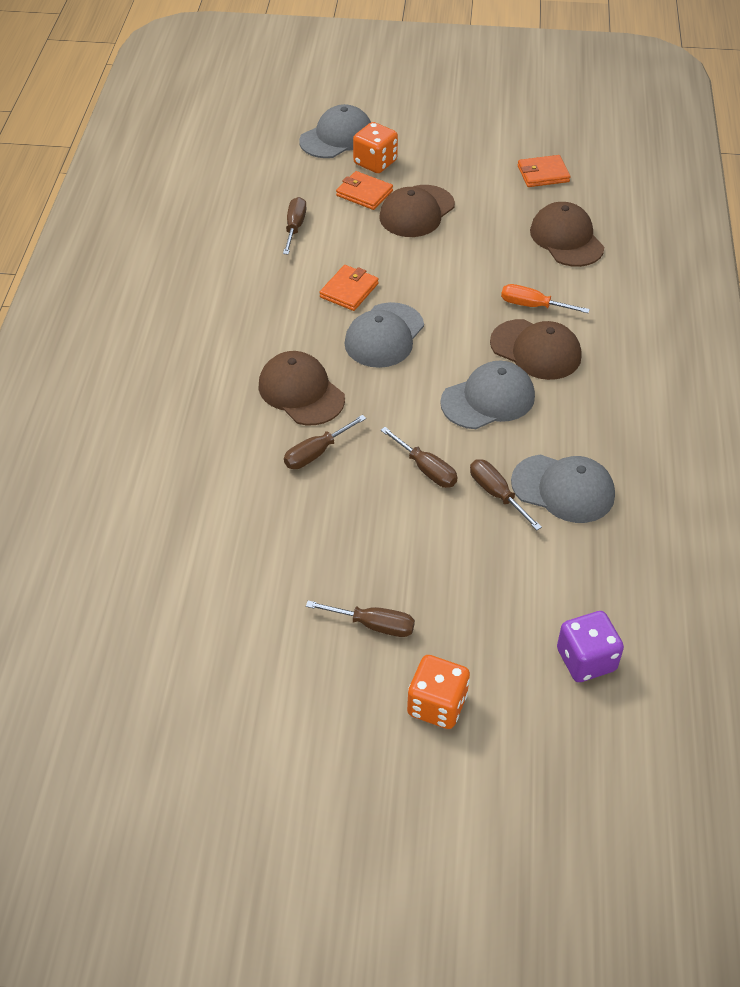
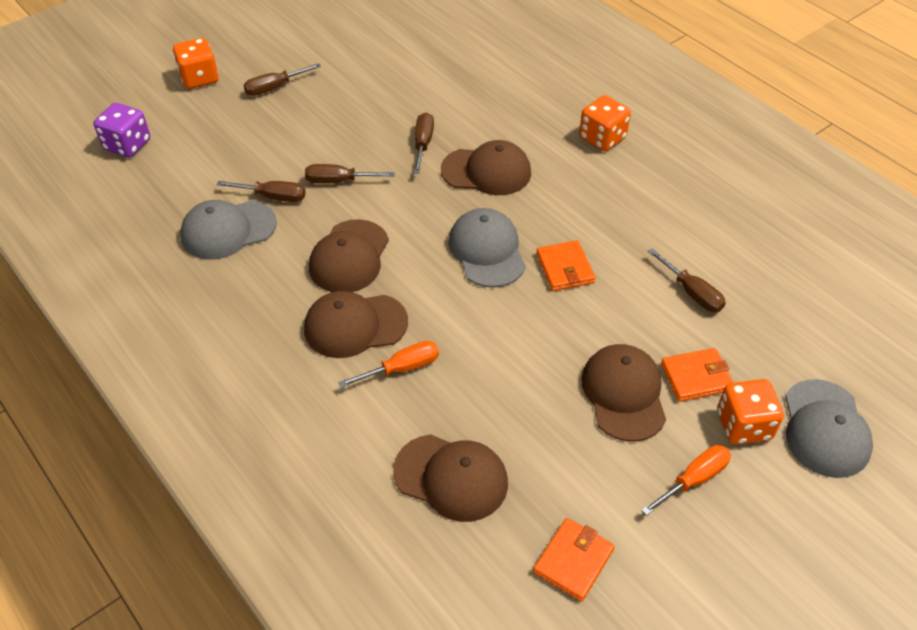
camera: 135 degrees right, 0 degrees up
grey cap [440,361,535,429] -> brown cap [309,219,389,292]
none -> orange dice [579,95,631,151]
none -> orange screwdriver [641,445,731,515]

